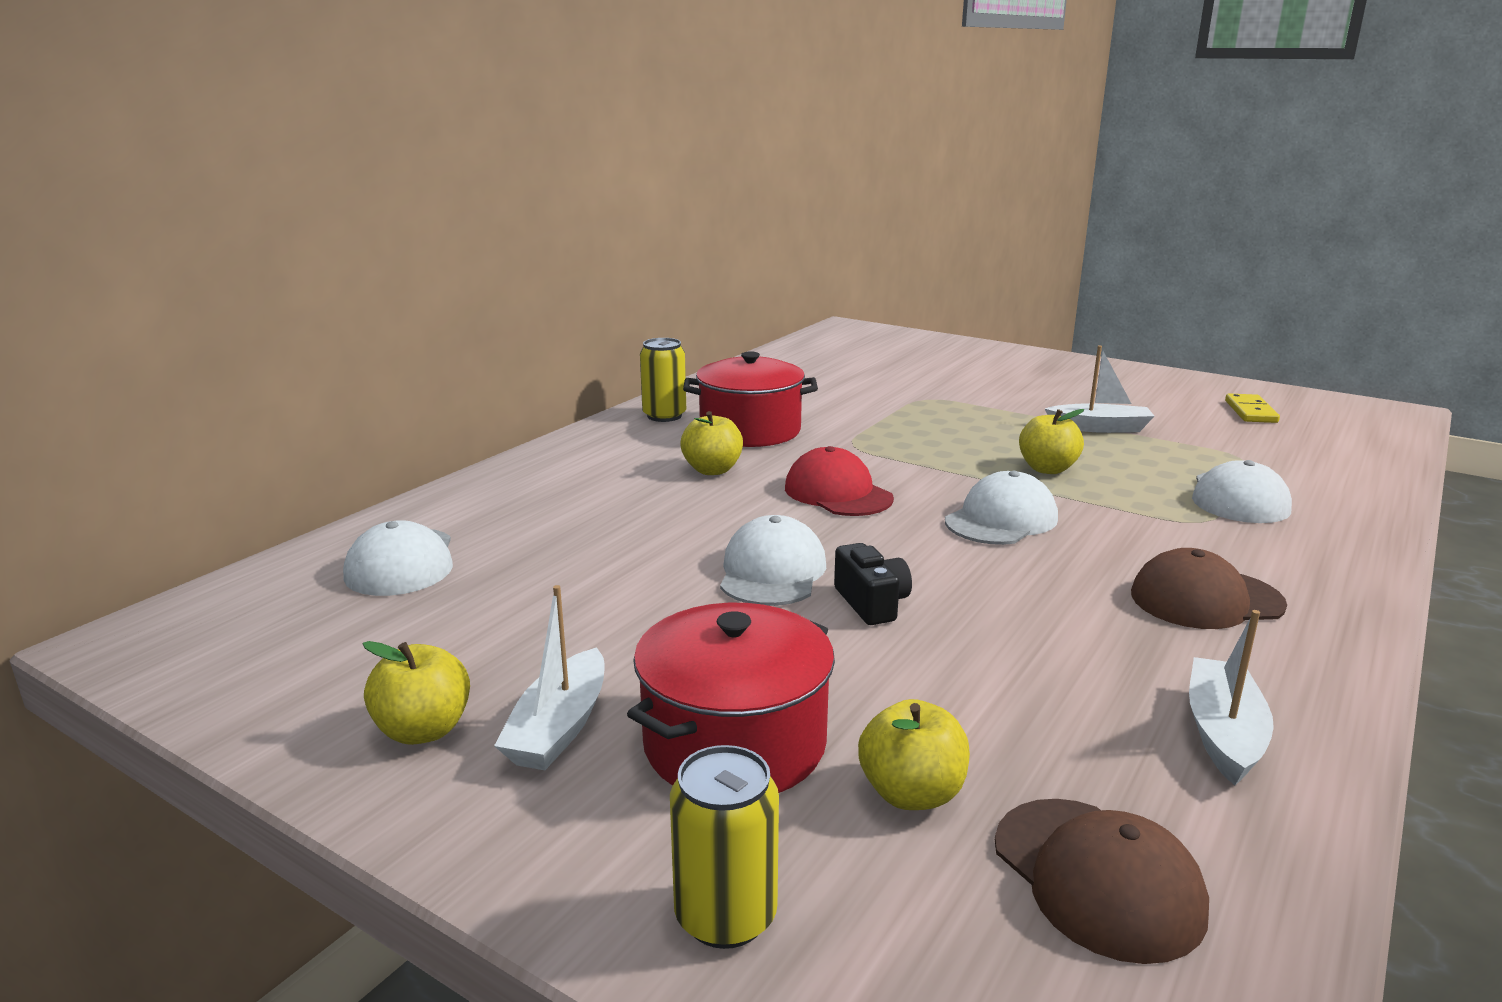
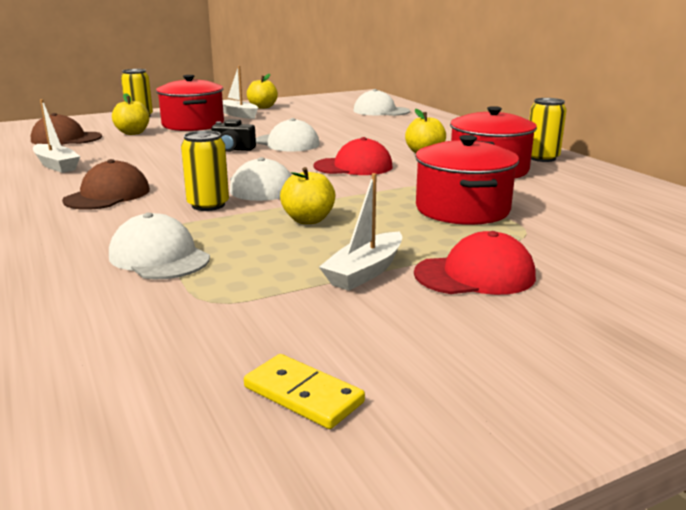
camera: 120 degrees right, 0 degrees up
none -> yellow can [181,131,229,211]
none -> red cap [414,231,536,295]
none -> red pot [415,135,519,225]

